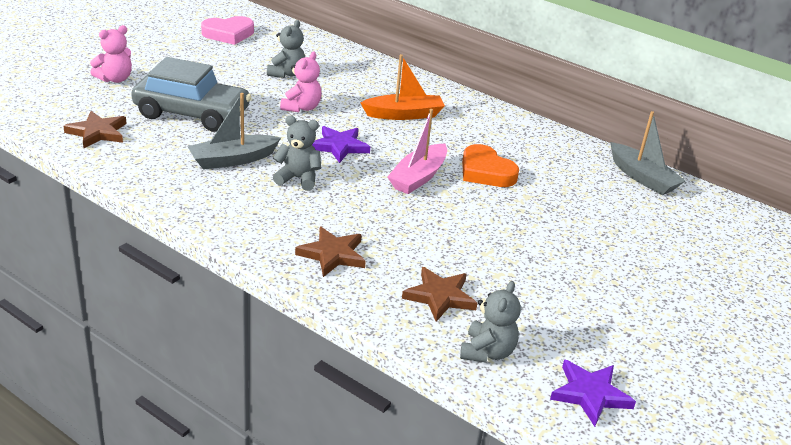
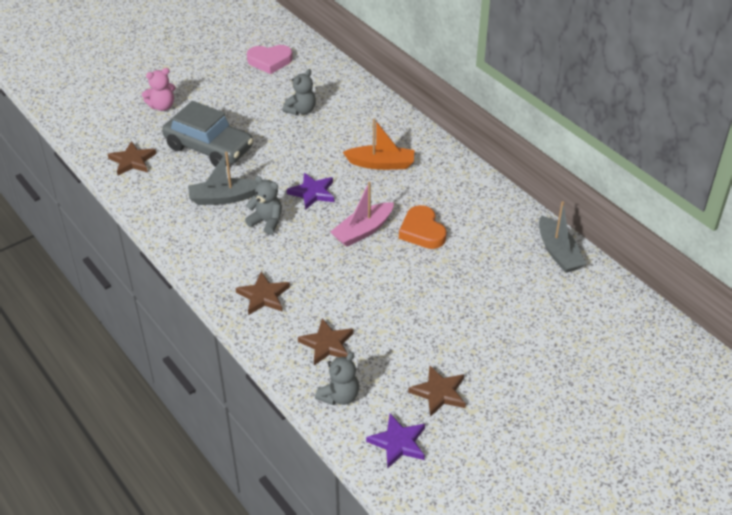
camera: 20 degrees right, 10 degrees up
pink teddy bear [280,52,322,112] -> none
none -> brown star [408,365,466,417]

